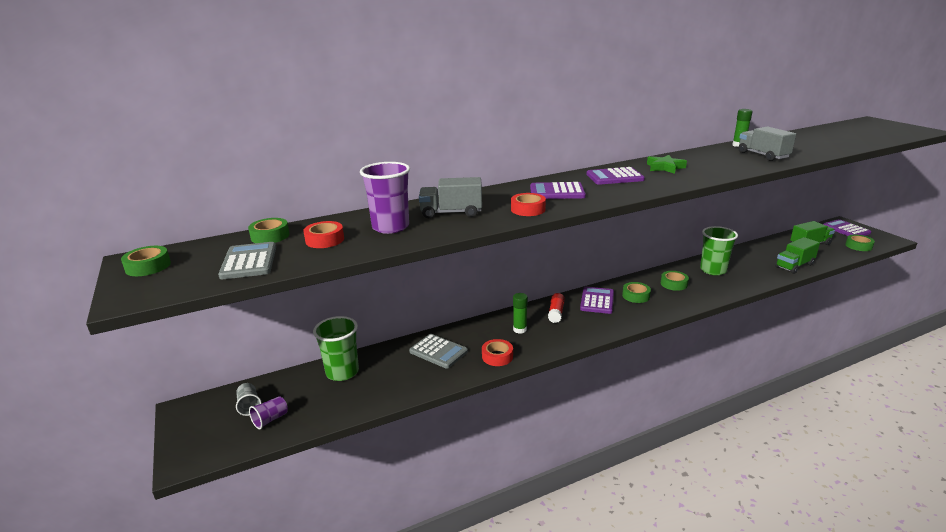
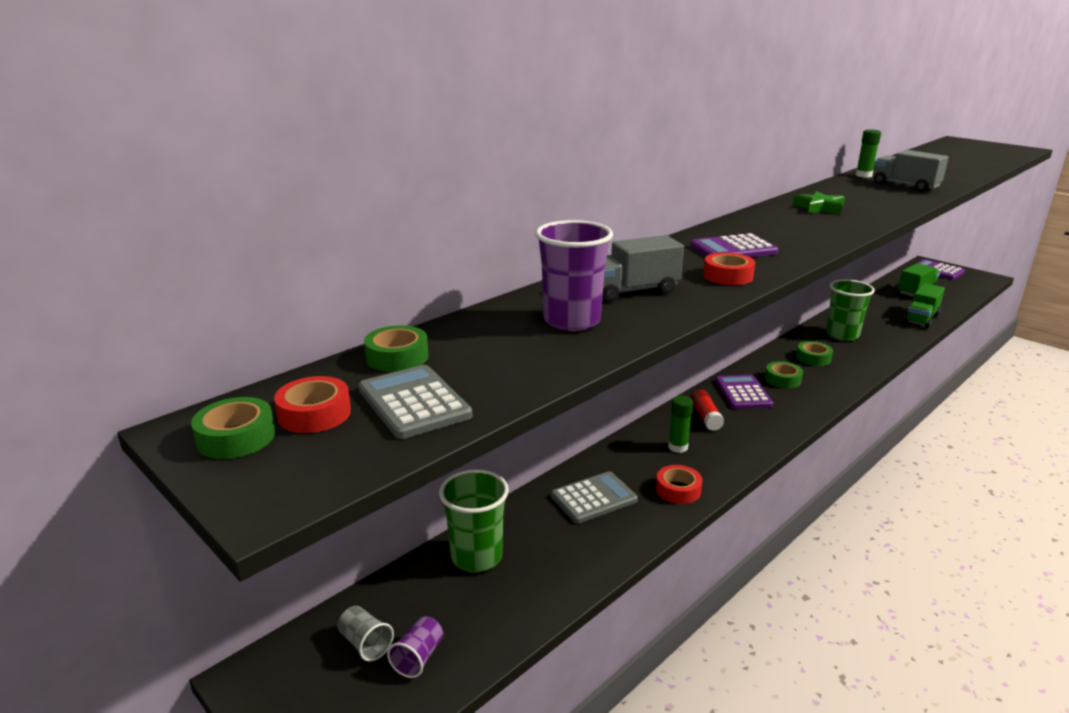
camera: 20 degrees left, 0 degrees up
red tape [303,221,344,248] -> red tape moved to [274,376,351,433]
grey calculator [409,334,468,369] -> grey calculator turned 45 degrees counterclockwise [551,471,638,523]
purple calculator [587,167,645,185] -> none
green tape [845,235,875,251] -> none

